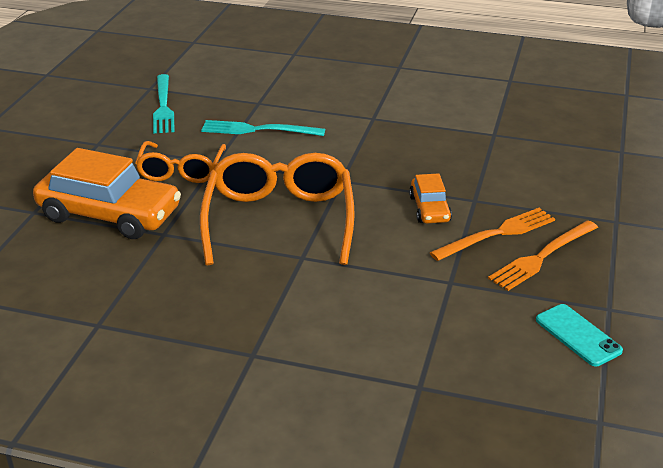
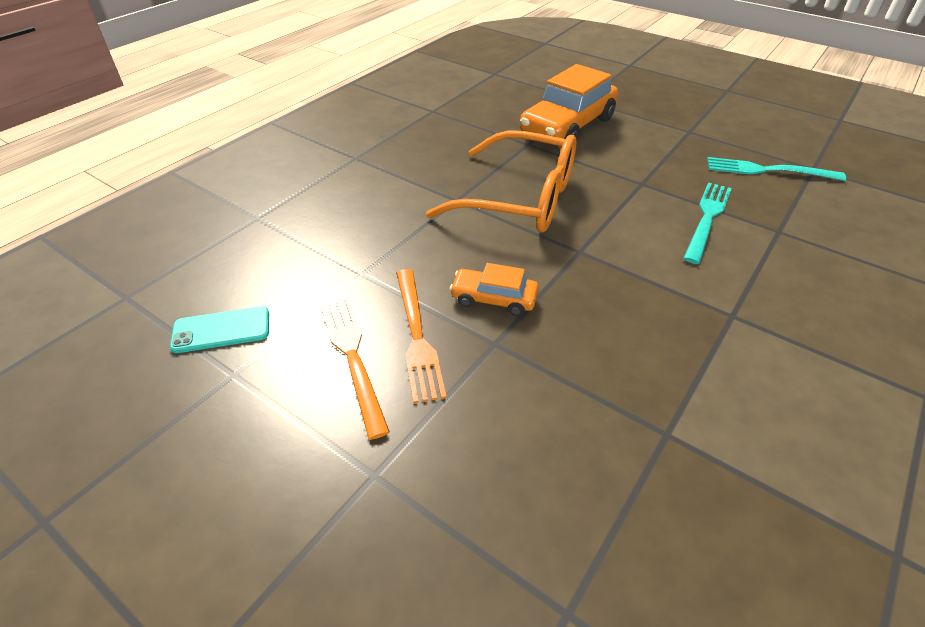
camera: 110 degrees right, 10 degrees up
orange glasses [135,141,226,183] -> none

